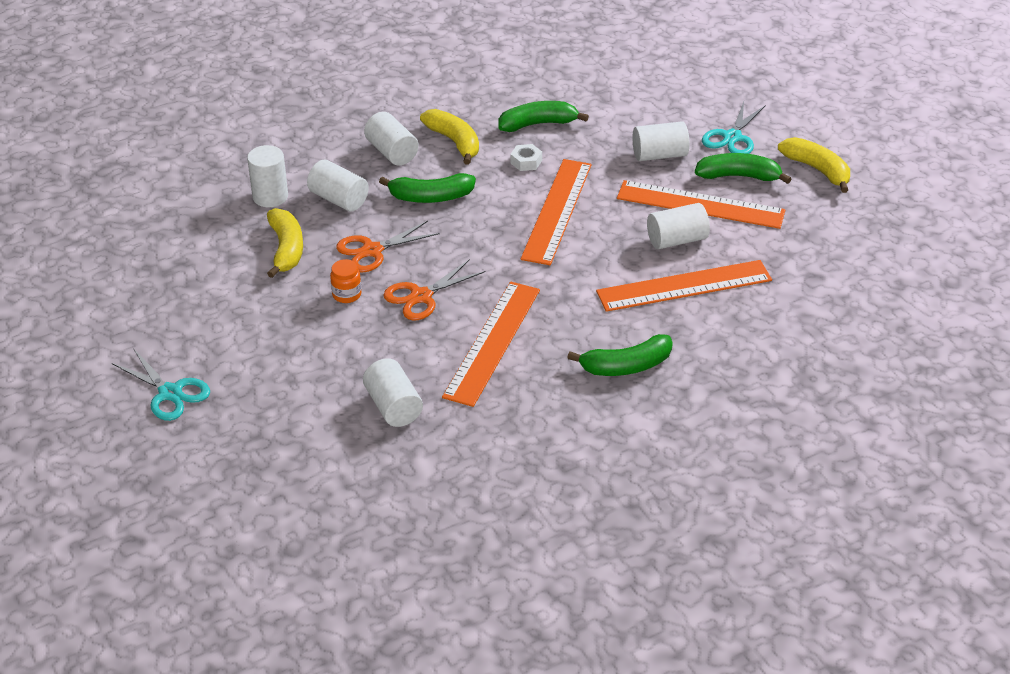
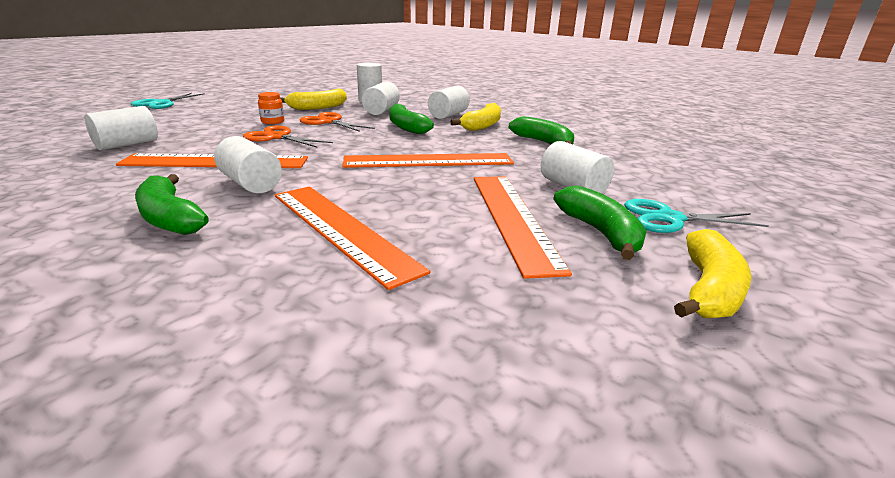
camera: 65 degrees right, 15 degrees down
white nut [510,144,542,171] -> none
white cylinder [647,203,710,249] -> white cylinder moved to [214,136,282,193]

